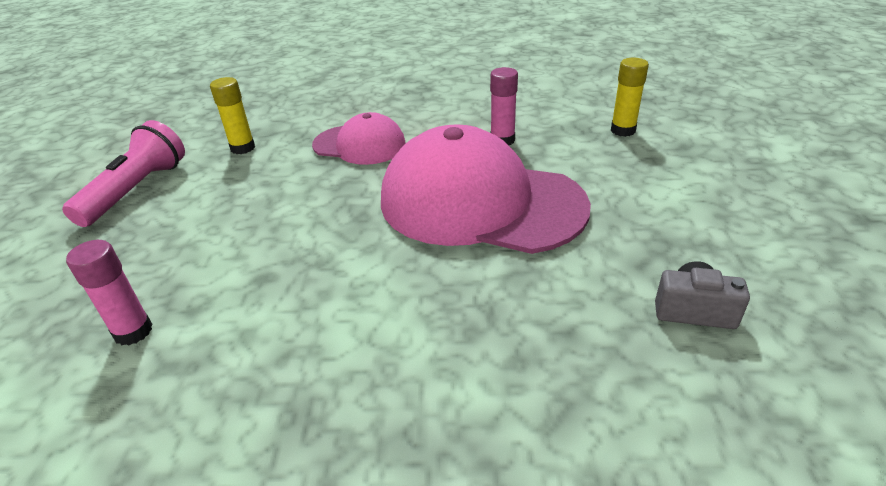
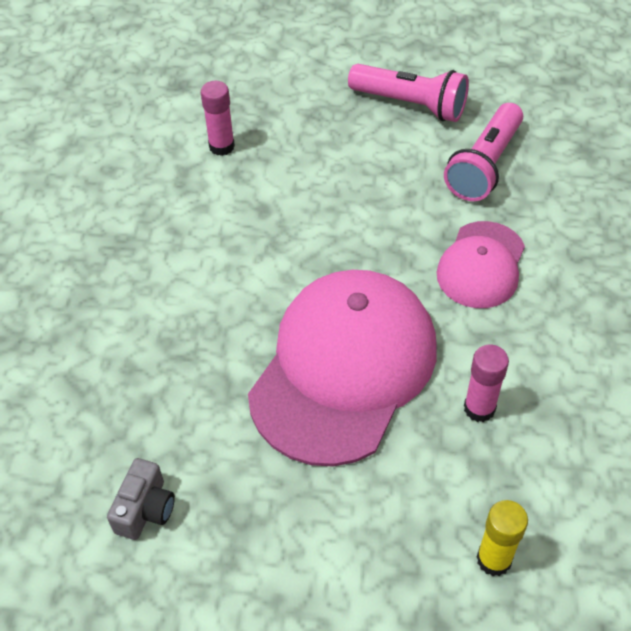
camera: 95 degrees right, 15 degrees up
yellow glue stick [210,77,255,154] -> pink flashlight [444,103,523,201]

